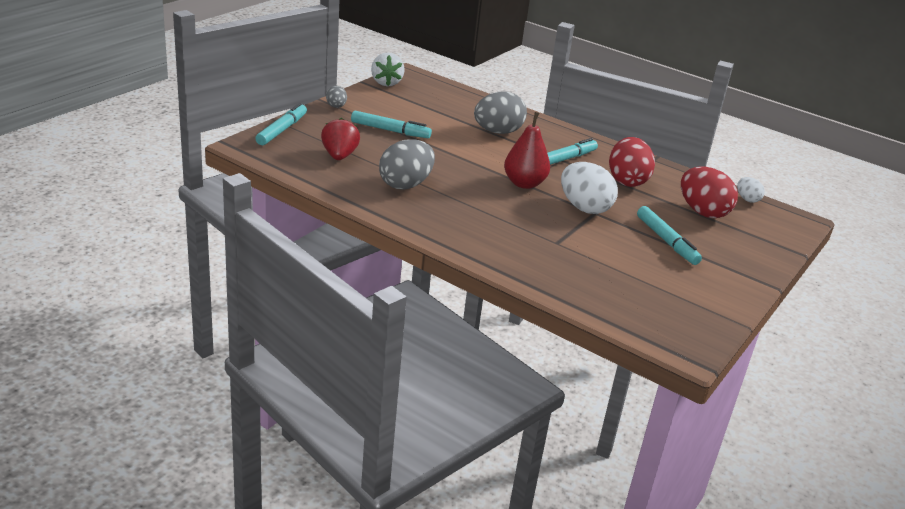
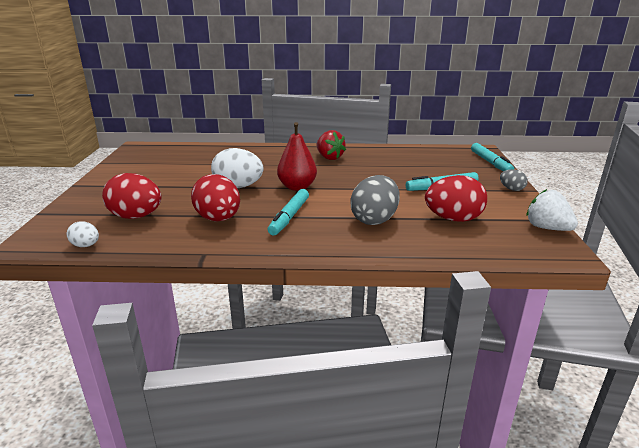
camera: 150 degrees right, 5 degrees down
red strawberry [321,118,360,160] -> red strawberry moved to [316,130,346,160]
grey egg [379,139,435,189] -> none
turquoise marker [637,206,702,265] -> none
none -> red egg [425,175,487,222]

